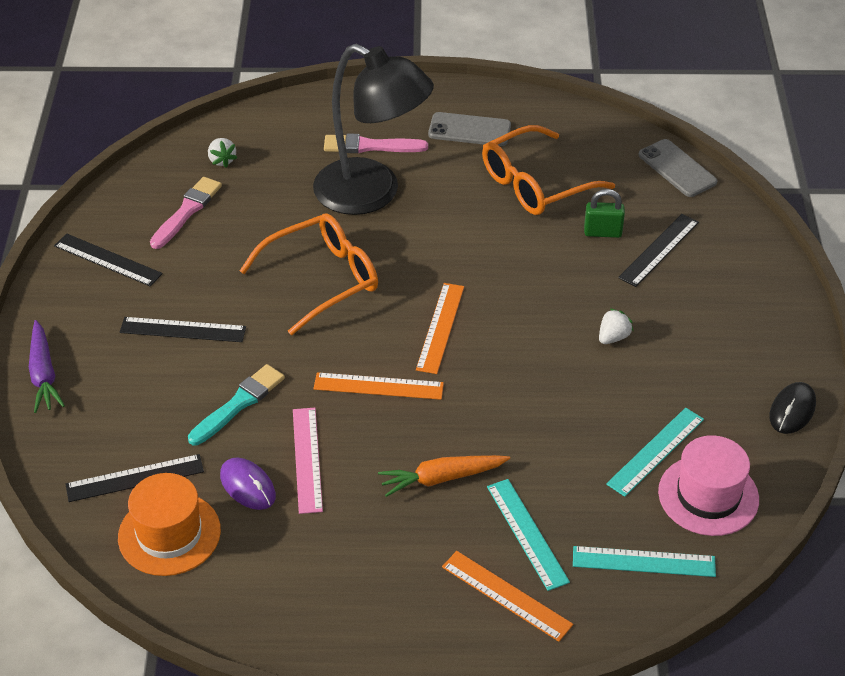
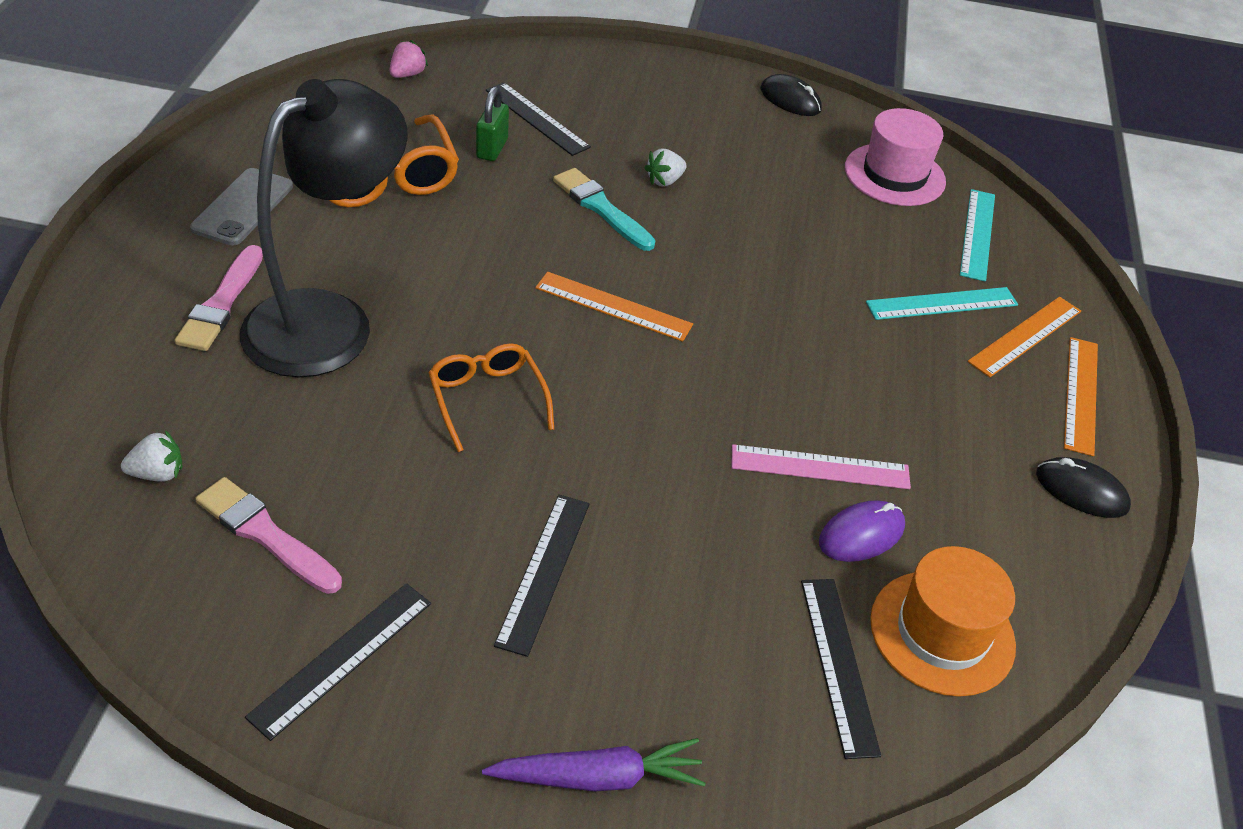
camera: 85 degrees left, 0 degrees up
turquoise brush [188,364,285,445] -> turquoise brush moved to [553,168,656,251]
orange glasses [240,213,378,335] -> orange glasses [428,343,554,452], size x0.64
orange ruler [313,372,444,400] -> orange ruler moved to [1064,337,1098,456]
orange carrot [378,455,510,497] -> none
white strawberry [599,308,633,344] -> white strawberry turned 90 degrees counterclockwise [645,149,687,186]
turquoise ruler [606,408,704,497] -> none
grey phone [639,139,717,197] -> pink strawberry [389,40,428,78]
none -> black mouse [1036,457,1131,518]

